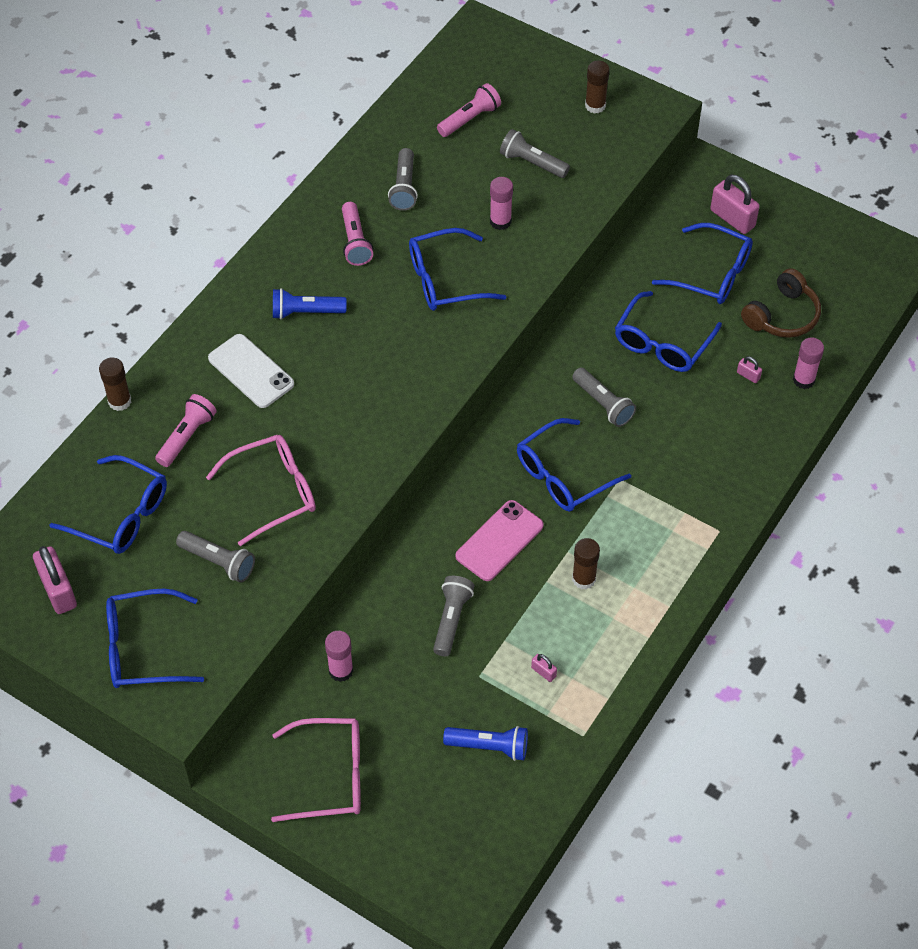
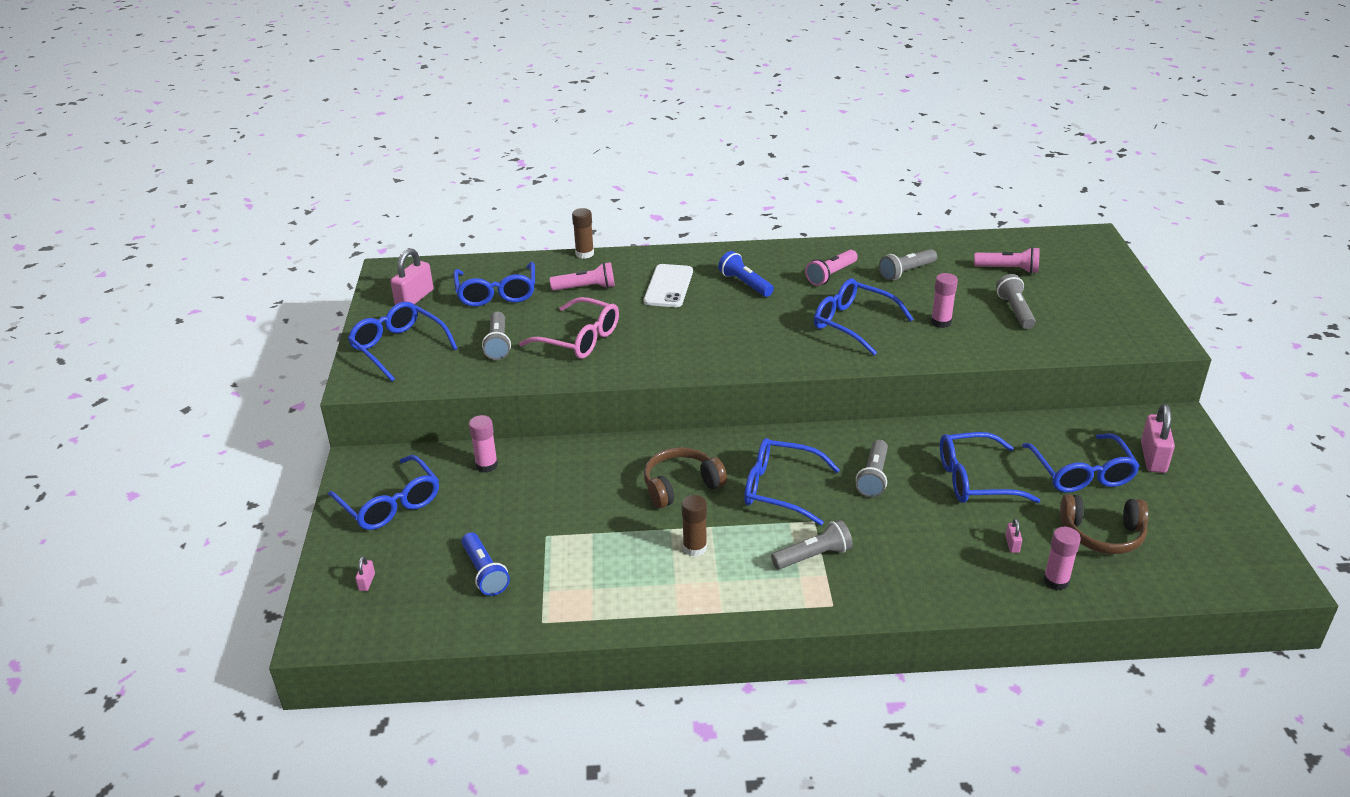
camera: 55 degrees right, 20 degrees down
pink glasses [271,718,361,822] -> blue glasses [328,455,439,530]
grey flashlight [433,576,474,656] -> grey flashlight moved to [771,520,853,569]
pink phone [455,500,544,581] -> brown headphones [644,447,727,508]
pink padlock [531,654,557,682] -> pink padlock moved to [355,556,375,591]
brown glue stick [585,61,609,114] -> none

